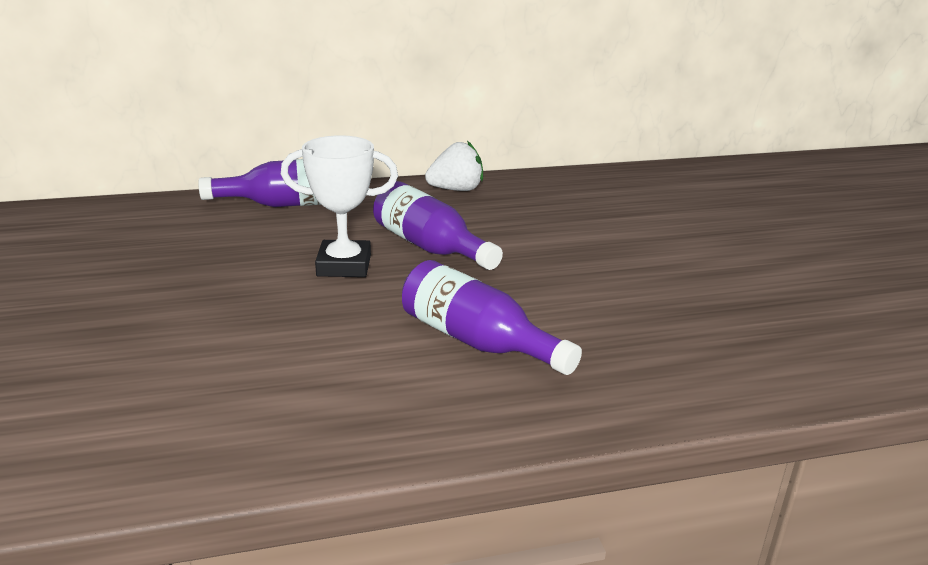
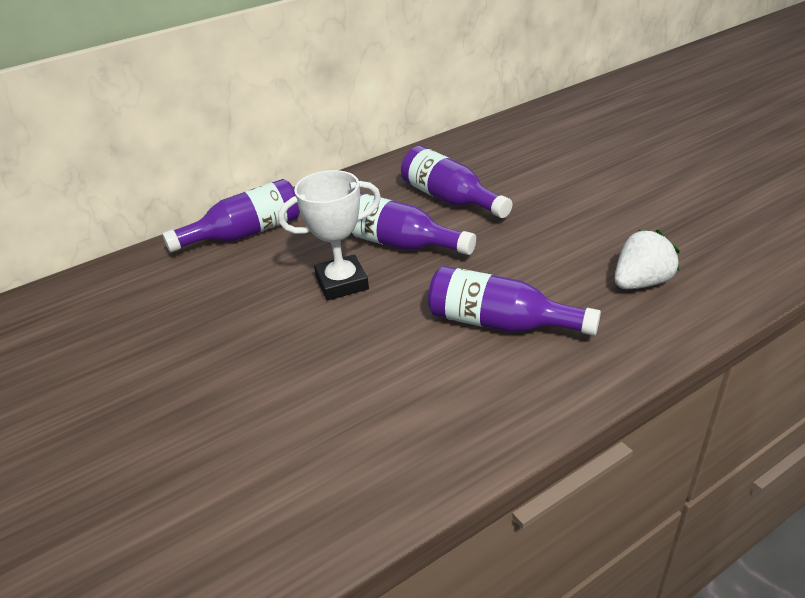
camera: 15 degrees left, 10 degrees up
white strawberry [425,141,483,191] -> white strawberry moved to [615,230,680,289]
none -> purple bottle [401,146,513,218]

